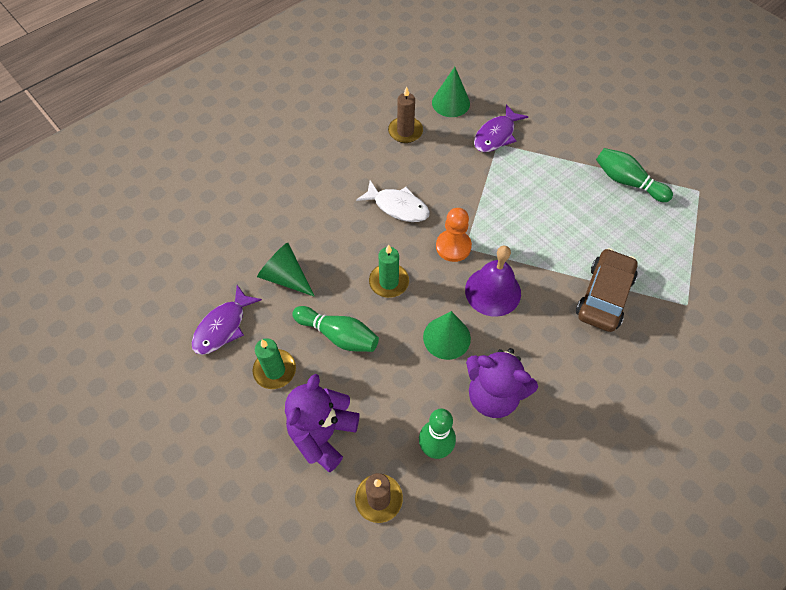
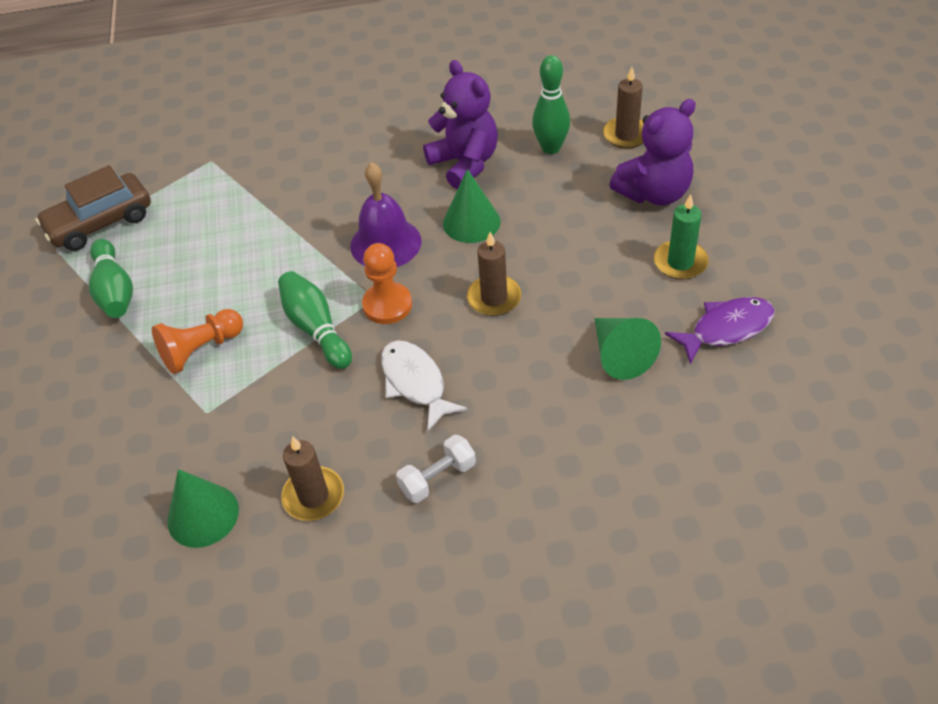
camera: 145 degrees left, 10 degrees down
green bowling pin [292,306,379,352] -> green bowling pin moved to [278,271,352,369]
green candle [369,245,409,298] -> brown candle [467,232,521,316]
purple fish [474,104,528,152] -> none
brown car [576,248,638,332] -> brown car moved to [35,165,151,251]
none -> orange pawn [152,309,243,374]
none -> white dumbbell [396,435,476,503]

